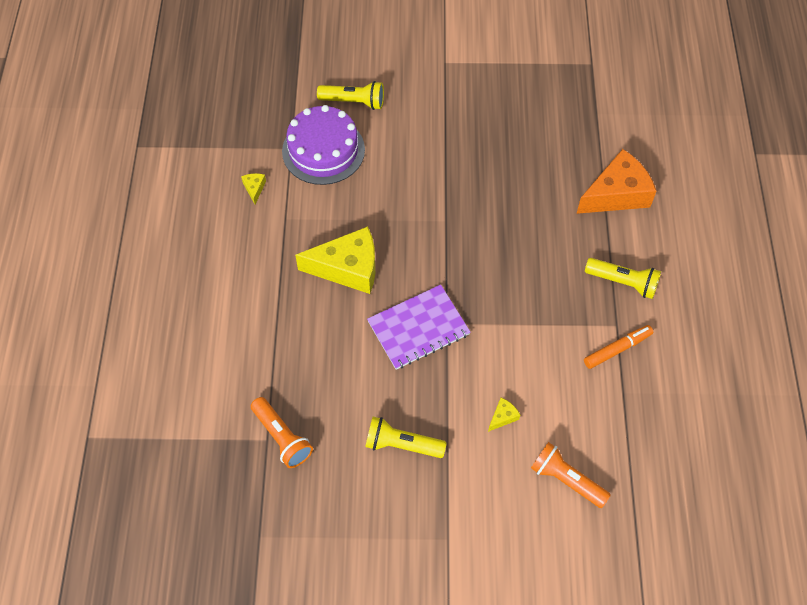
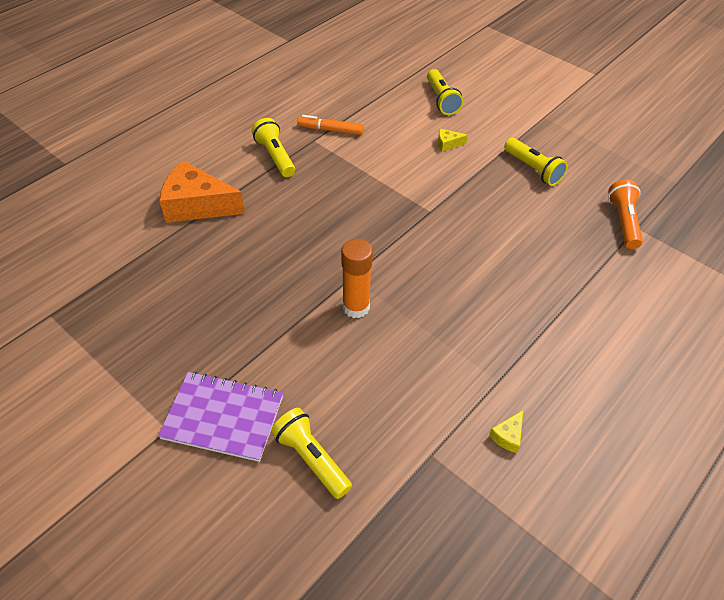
camera: 140 degrees left, 10 degrees down
purple cake [282,105,365,185] -> none
yellow cheese [295,226,375,294] -> none
purple notebook [367,285,470,370] -> purple notebook moved to [158,372,283,462]
orange flashlight [531,442,611,508] -> yellow flashlight [427,69,463,115]
none -> orange glue stick [341,239,373,318]

